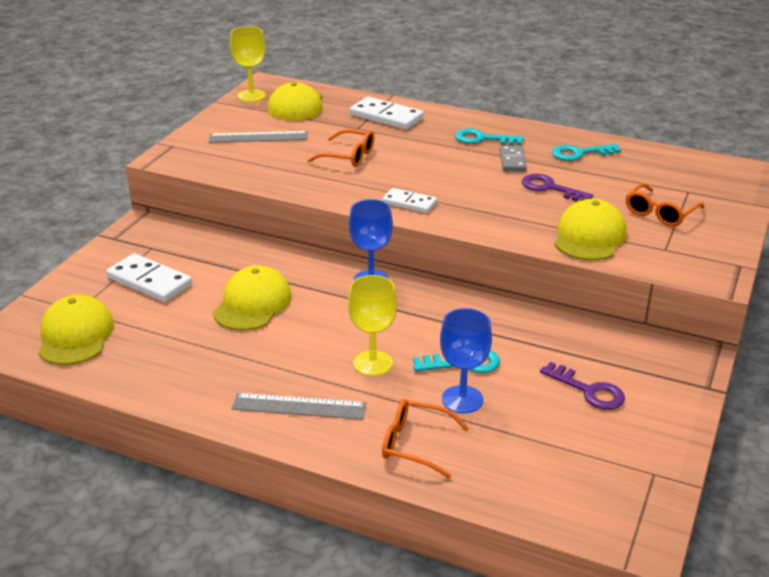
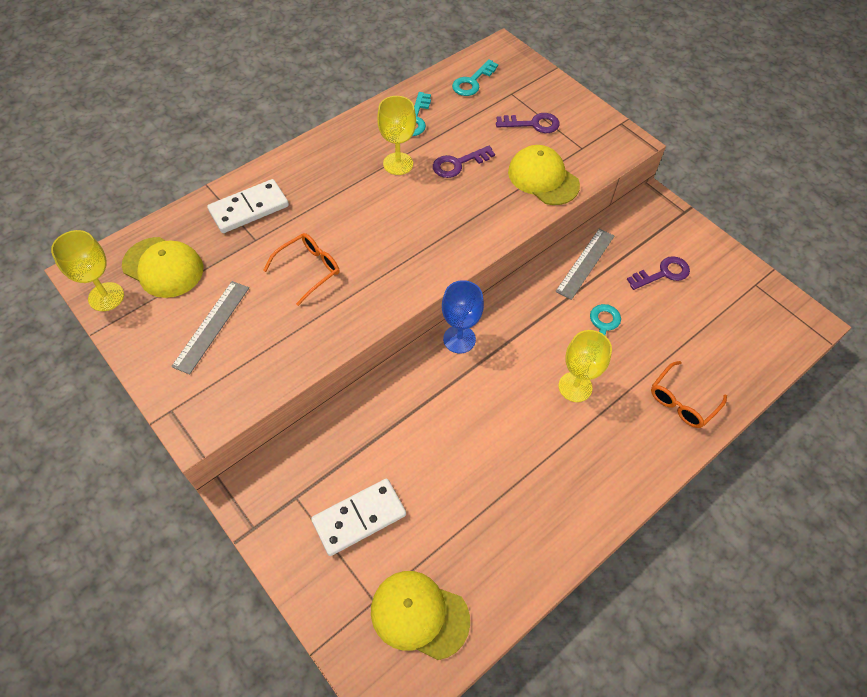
camera: 65 degrees left, 25 degrees up
yellow cap [213,265,292,331] -> none
grey ruler [232,393,366,420] -> grey ruler moved to [555,228,614,300]
white domino [382,188,437,213] -> none
blue goblet [440,308,492,414] -> none
turquoise key [455,128,524,145] -> turquoise key moved to [452,59,498,96]
grey domino [500,146,527,171] -> yellow goblet [377,96,416,175]
orange glasses [626,183,704,227] -> purple key [496,113,559,133]

